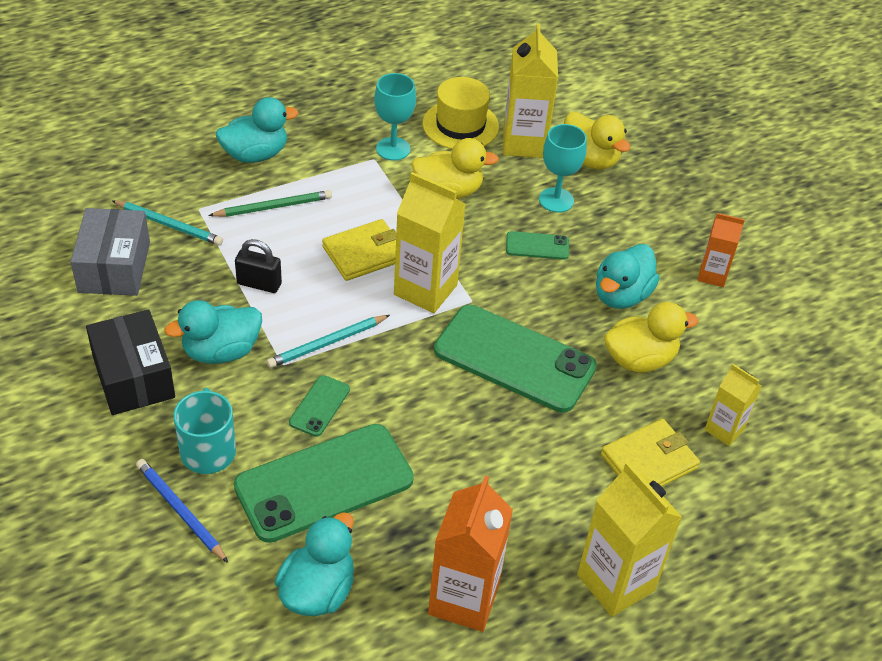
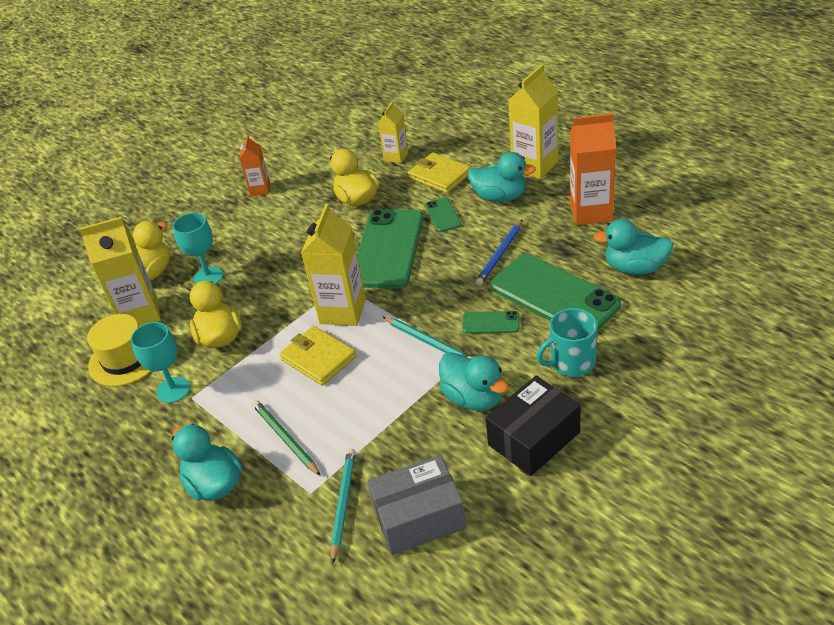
camera: 100 degrees left, 5 degrees down
blue pencil [136,459,228,563] -> blue pencil moved to [475,219,523,286]
black padlock [235,239,282,293] -> none
green phone [506,231,569,260] -> green phone moved to [425,198,461,232]
turquoise duck [596,244,660,309] -> turquoise duck moved to [468,152,536,202]

